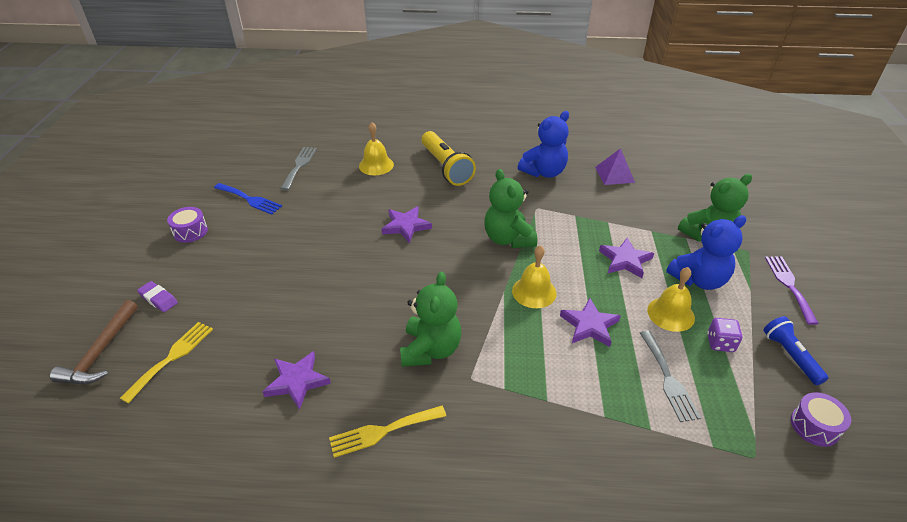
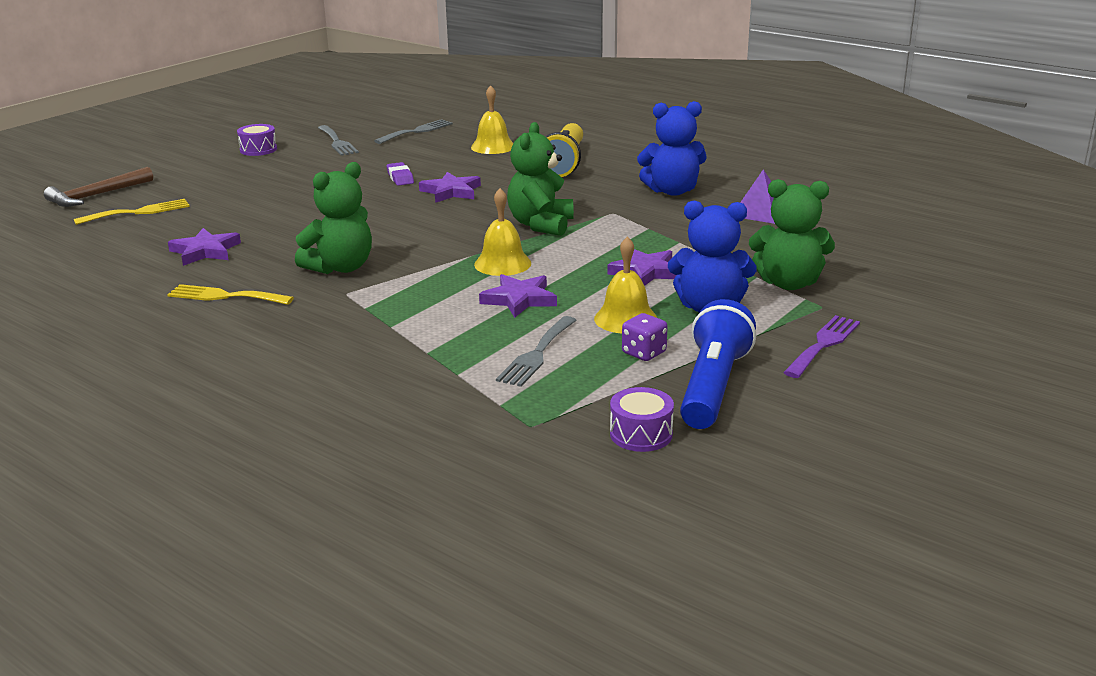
camera: 35 degrees right, 15 degrees down
purple eraser [137,281,178,312] -> purple eraser moved to [387,162,414,186]
blue fork [214,183,282,215] -> grey fork [318,125,359,156]
blue flashlight [763,316,828,385] -> blue flashlight [680,299,756,429], size x1.62

